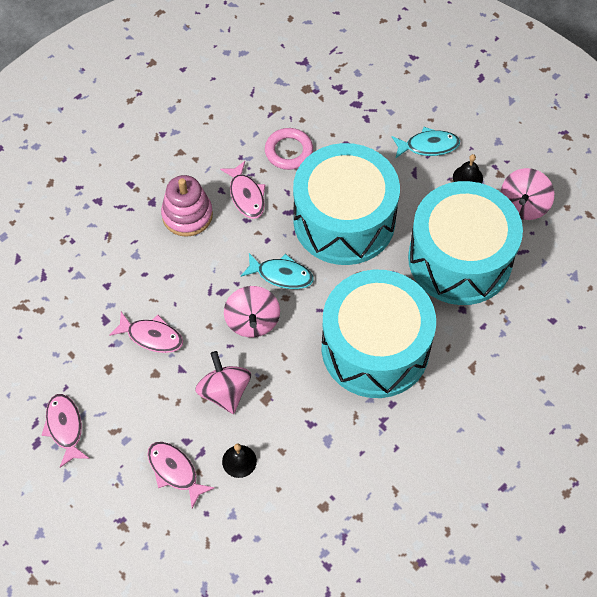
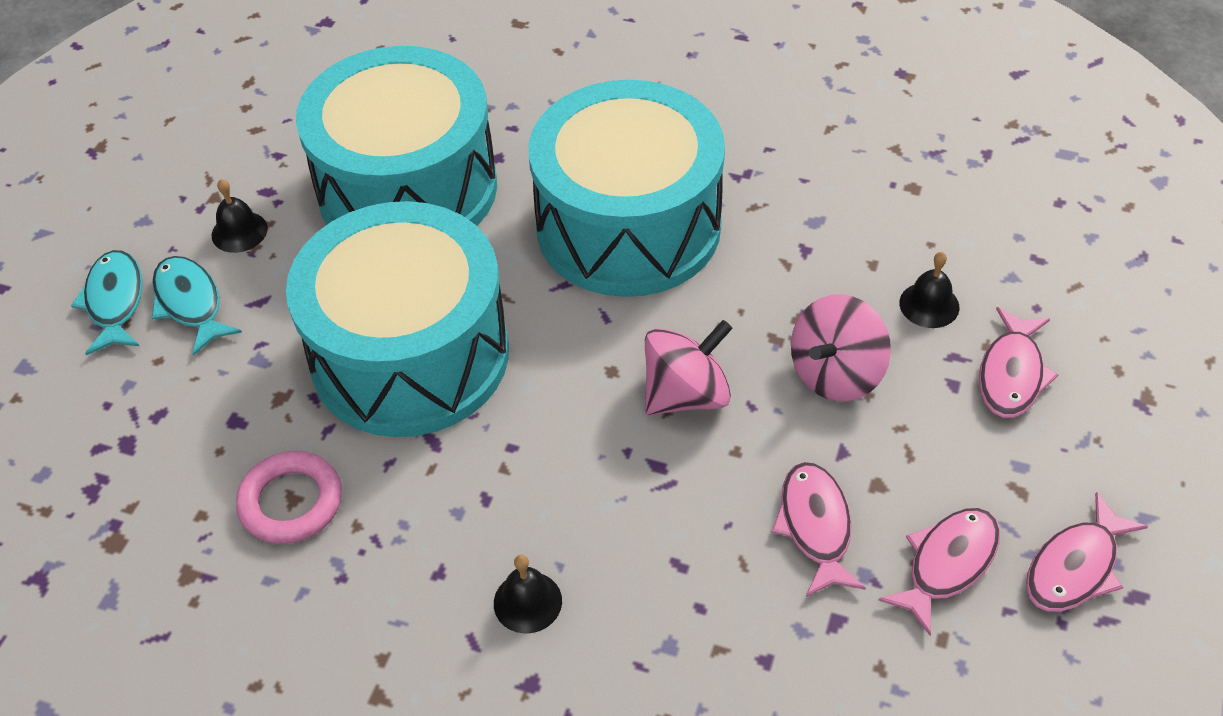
camera: 115 degrees left, 10 degrees down
pink stacking toy [161,175,213,237] -> black bell [494,555,562,634]
pink fish [220,161,265,219] -> pink fish moved to [878,508,1000,636]
turquoise fish [241,253,314,289] -> turquoise fish moved to [71,250,143,355]
pink spinning top [501,168,554,220] -> none

